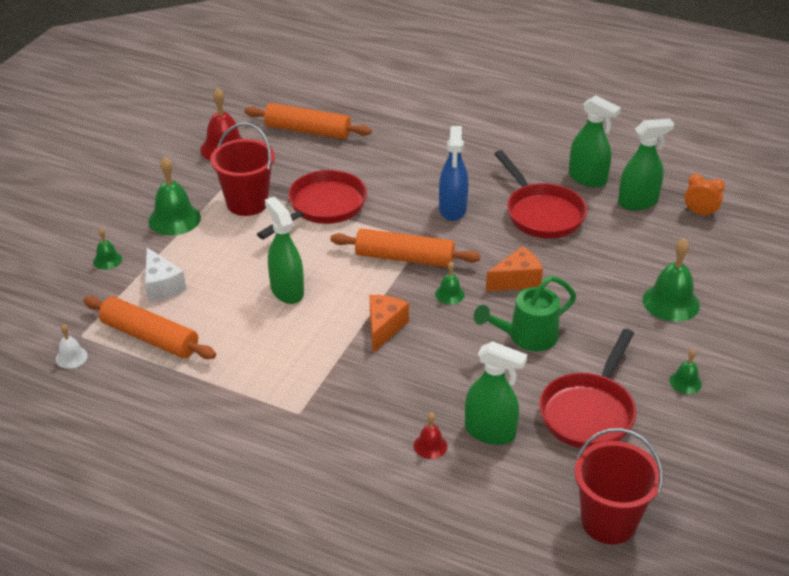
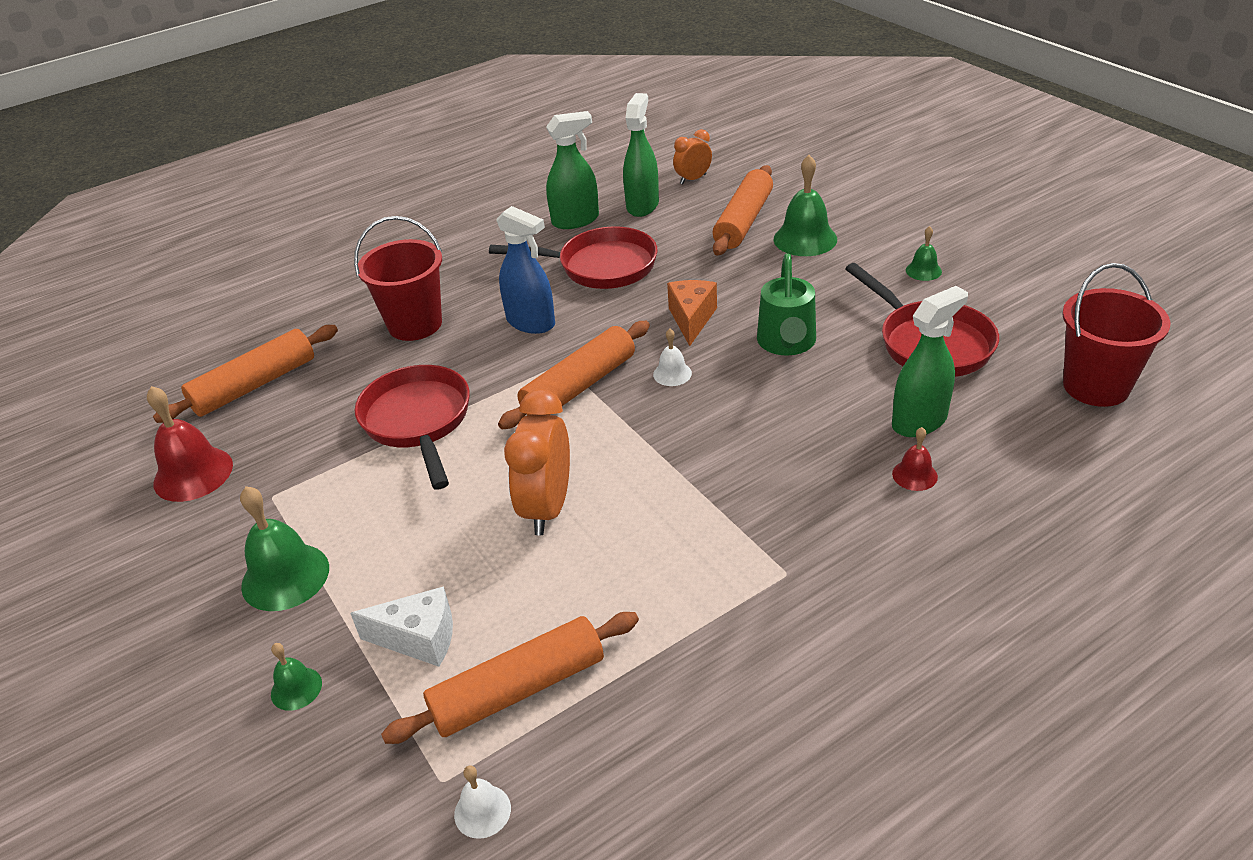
camera: 55 degrees left, 0 degrees up
red bucket [210,123,275,216] -> red bucket moved to [354,216,442,341]
green spray bottle [265,197,304,304] -> orange clock [504,389,570,536]
orange cheese [370,295,409,353] -> none
green bell [435,262,465,304] -> white bell [653,329,692,386]
none -> orange rolling pin [712,165,773,255]

